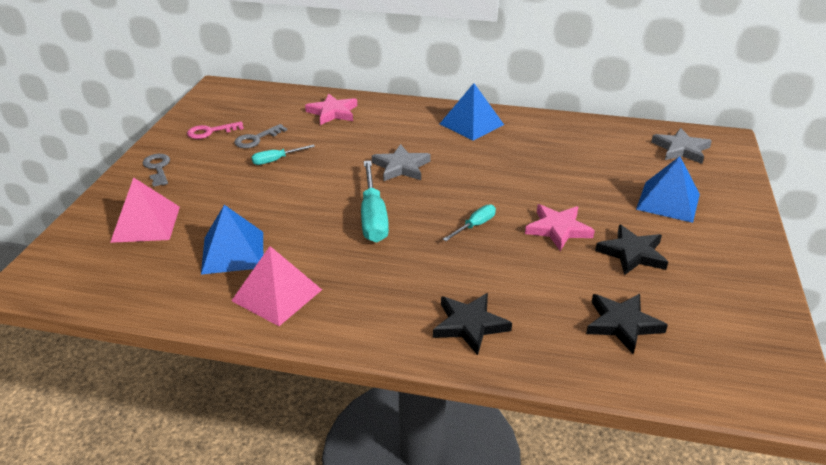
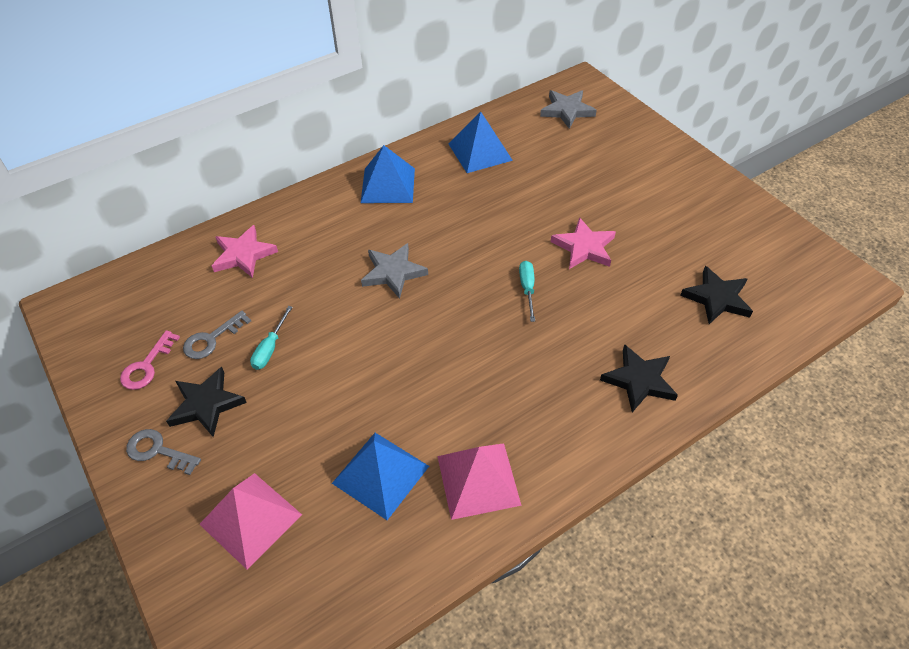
camera: 45 degrees left, 15 degrees up
grey key [234,124,287,148] -> grey key turned 45 degrees clockwise [183,311,251,359]
turquoise screwdriver [361,161,389,242] -> none
black star [595,224,668,275] -> black star moved to [166,367,247,437]
blue pyramid [636,156,700,223] -> blue pyramid moved to [449,112,513,173]

